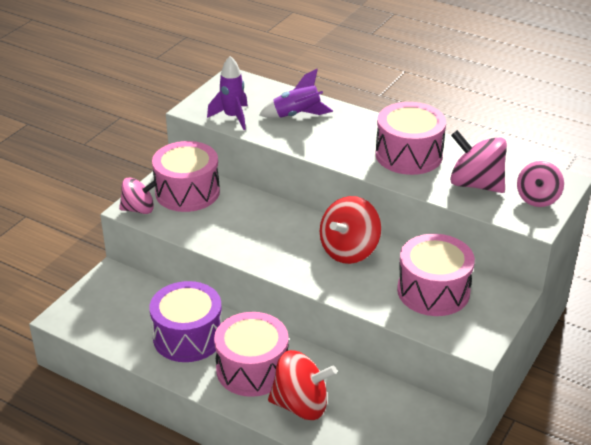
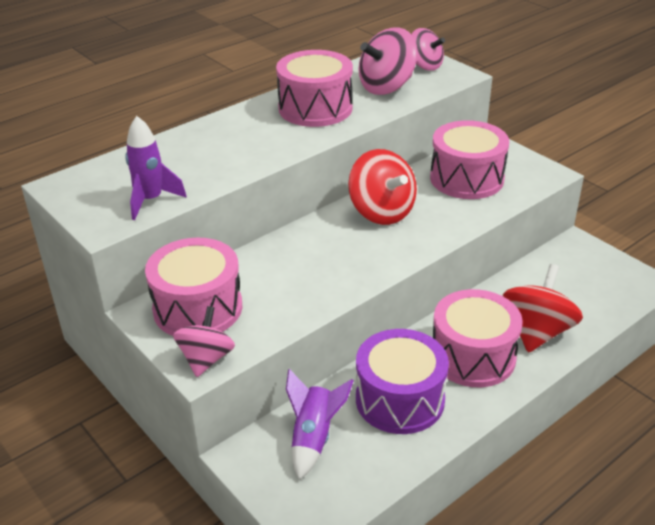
camera: 70 degrees left, 0 degrees up
purple rocket [259,69,333,118] -> purple rocket moved to [286,369,354,480]

